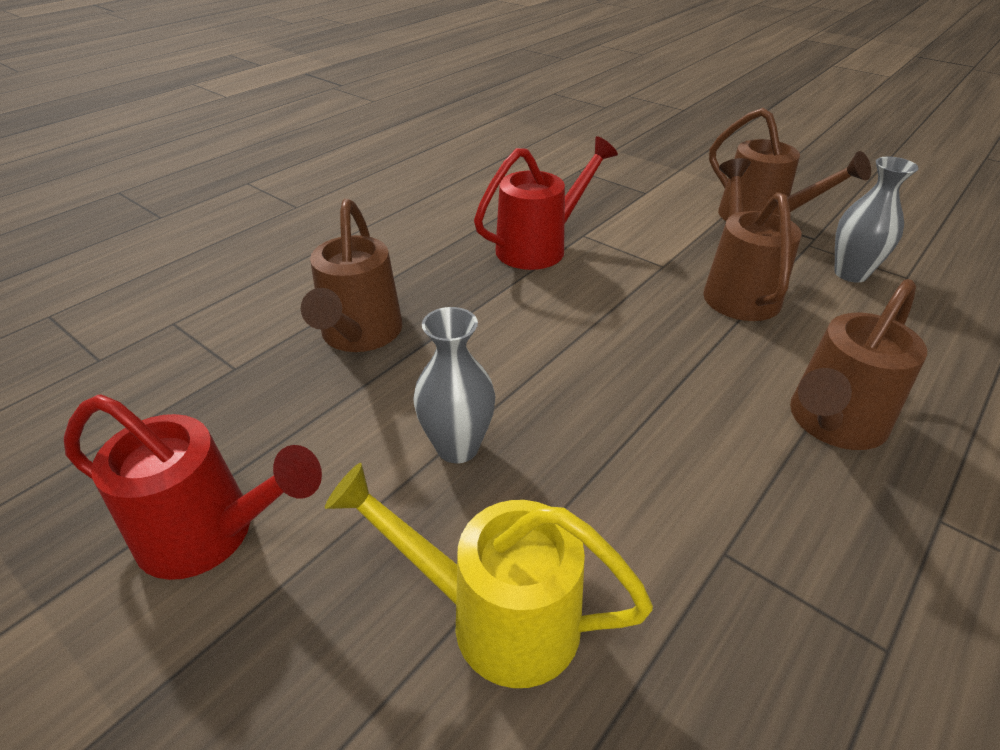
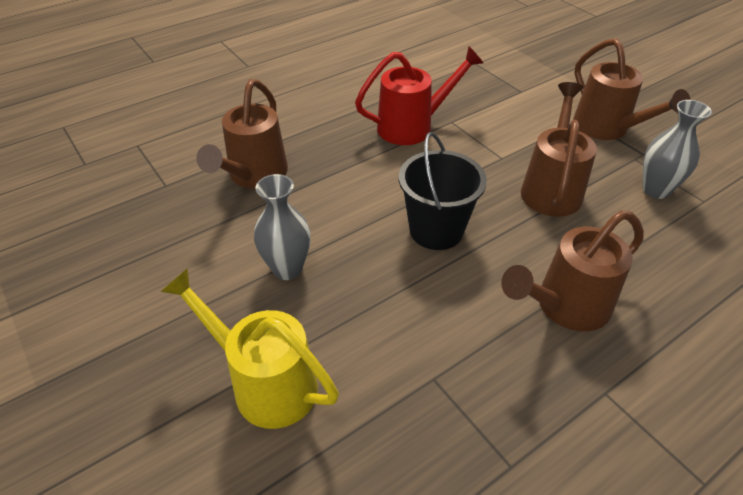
camera: 15 degrees right, 5 degrees up
red watering can [64,394,322,580] -> none
none -> black bucket [399,132,487,250]

